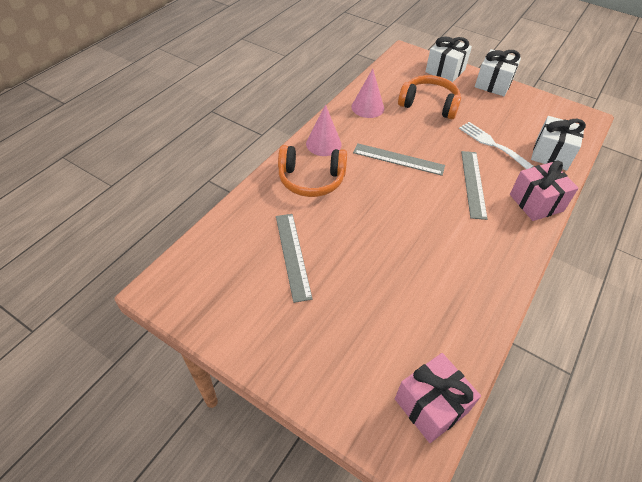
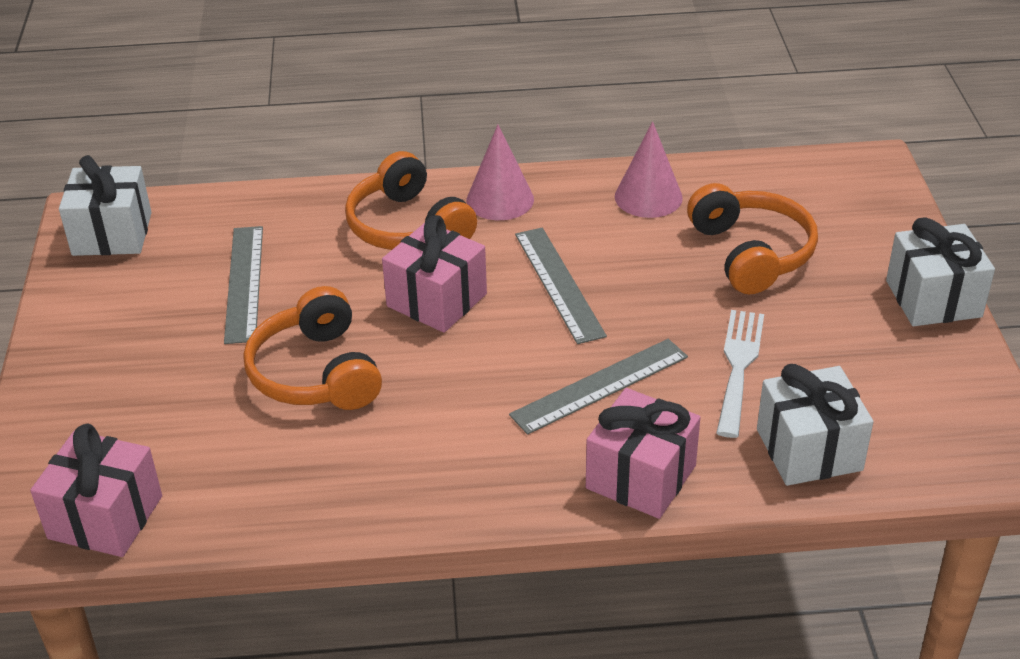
camera: 55 degrees right, 10 degrees down
grey ruler [276,214,313,303] -> grey ruler turned 45 degrees counterclockwise [224,226,263,344]
white gift [425,36,472,82] -> white gift moved to [59,155,152,256]
none -> orange headphones [243,286,382,410]
none -> pink gift [382,215,487,333]

